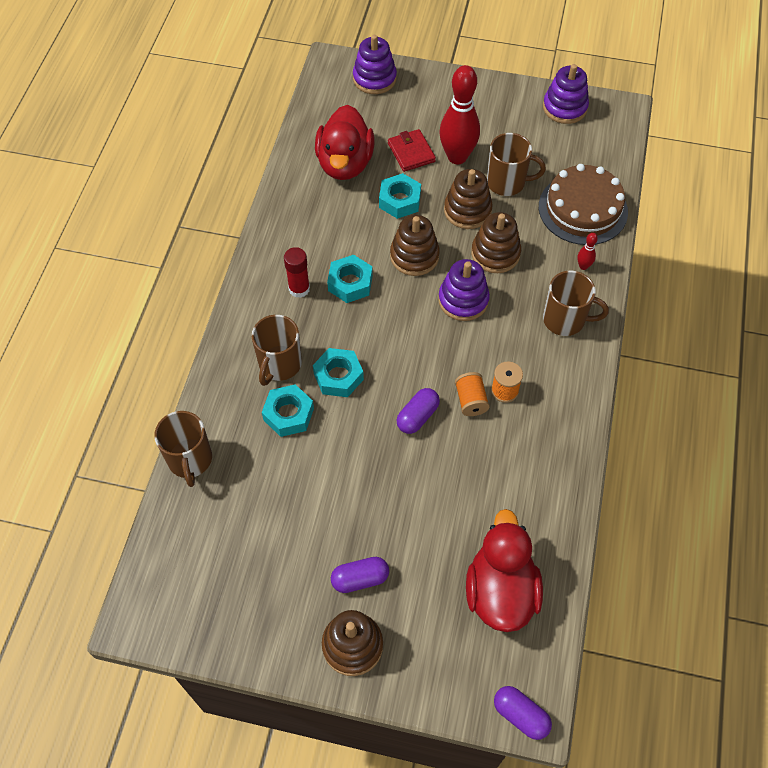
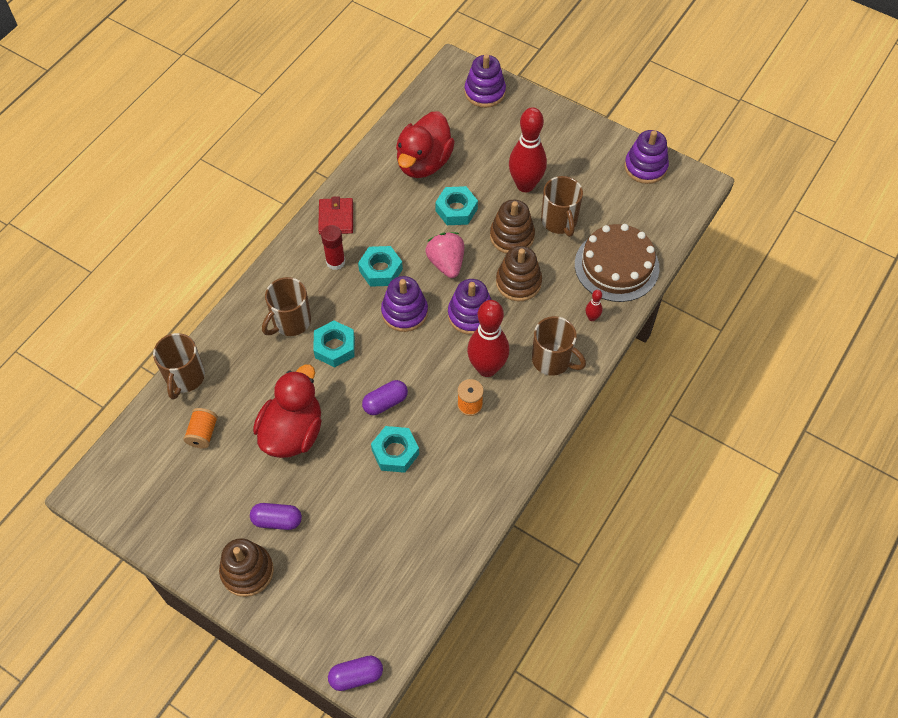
camera: 20 degrees right, 0 degrees up
turquoise nut [262,384,314,437] -> turquoise nut moved to [371,426,419,473]
red wallet [388,129,436,172] -> red wallet moved to [318,196,353,235]
brown stacking toy [390,215,440,276] -> pink strawberry [425,232,464,278]
orange spool [455,372,490,416] -> orange spool moved to [183,408,218,449]
red duck [466,509,543,632] -> red duck moved to [253,364,322,458]
brown mug [487,133,546,196] -> brown mug turned 45 degrees clockwise [541,176,583,237]
purple capsule [494,686,552,740] -> purple capsule turned 75 degrees counterclockwise [328,656,383,691]
none -> purple stacking toy [381,276,428,332]
none -> red bowling pin [467,300,509,377]

